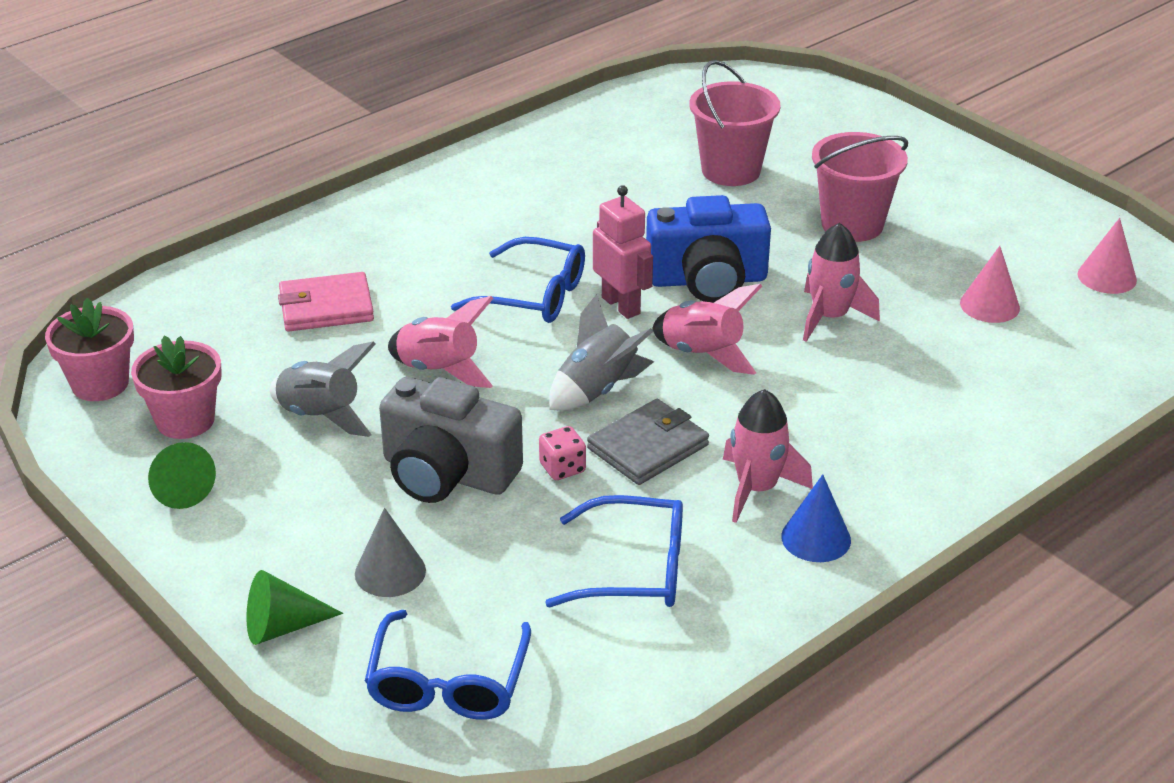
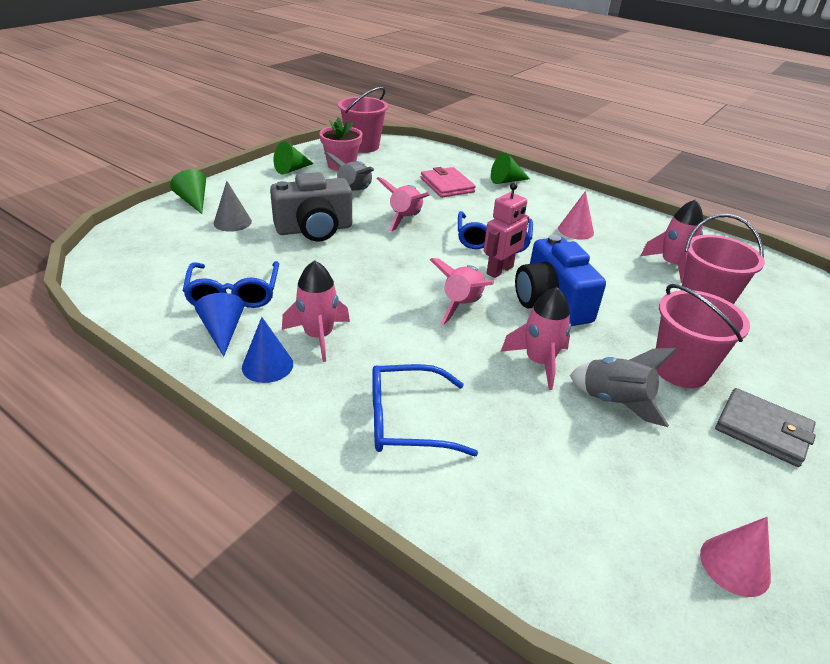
camera: 75 degrees right, 0 degrees up
pink flower pot [45,298,134,401] -> pink bucket [338,87,388,153]
blue glasses [365,610,531,720] -> blue glasses moved to [372,364,478,456]
grey camera [379,377,523,503] -> grey camera turned 120 degrees counterclockwise [270,172,352,241]
pink dice [539,426,586,480] -> none
grey rocket [549,294,654,411] -> grey rocket moved to [569,348,677,427]
grey wallet [587,399,709,485] -> grey wallet moved to [715,388,816,467]
pink cone [960,246,1020,323] -> pink cone moved to [558,191,594,240]
none -> blue cone [195,293,244,357]
none -> green cone [491,152,530,184]
none -> pink rocket [640,199,703,283]

